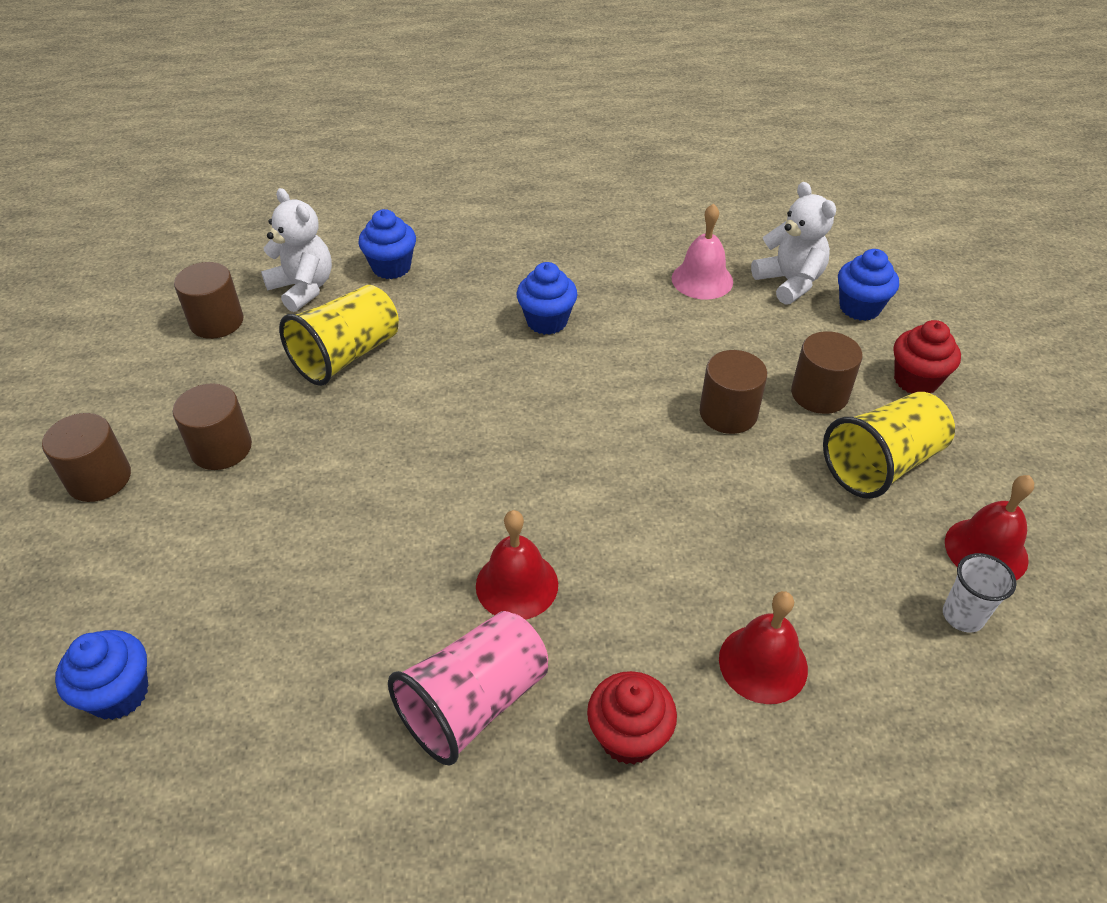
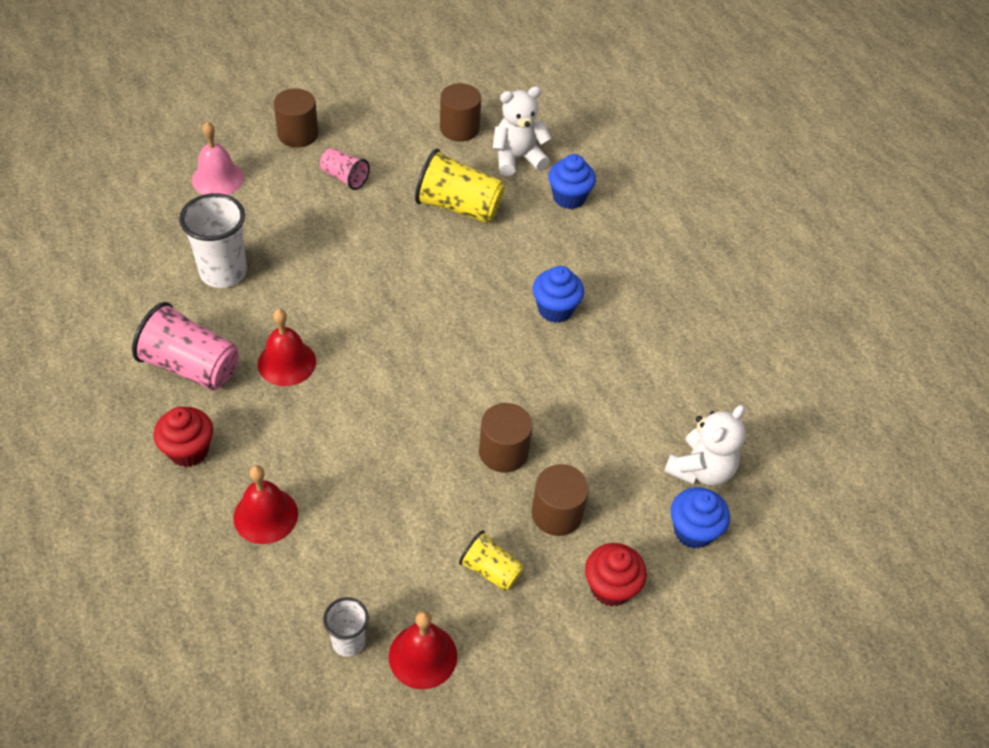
camera: 65 degrees right, 5 degrees up
blue cupcake [55,630,148,720] -> none
brown cylinder [173,383,252,470] -> pink cup [320,148,370,190]
white teddy bear [261,188,332,312] -> white teddy bear turned 135 degrees counterclockwise [493,86,551,176]
pink bell [672,203,733,300] -> pink bell moved to [192,122,244,195]
yellow cup [823,392,955,499] -> yellow cup [459,530,523,591], size x0.57
none -> white cup [179,193,247,288]

